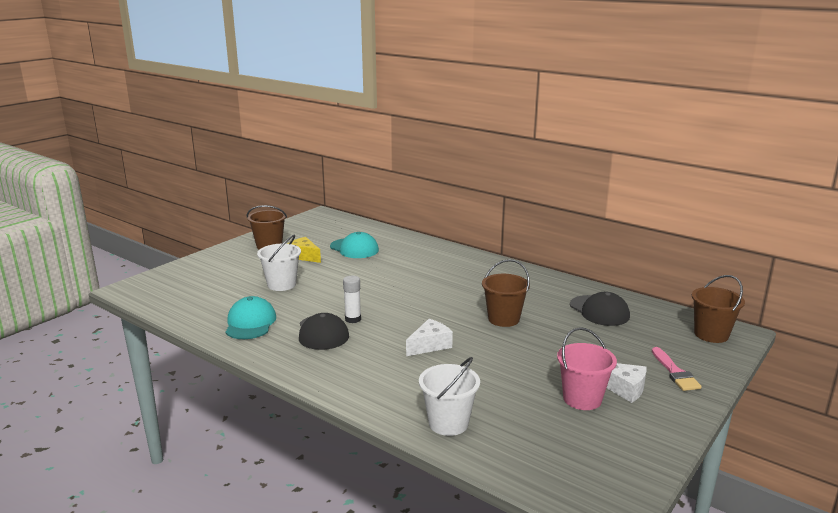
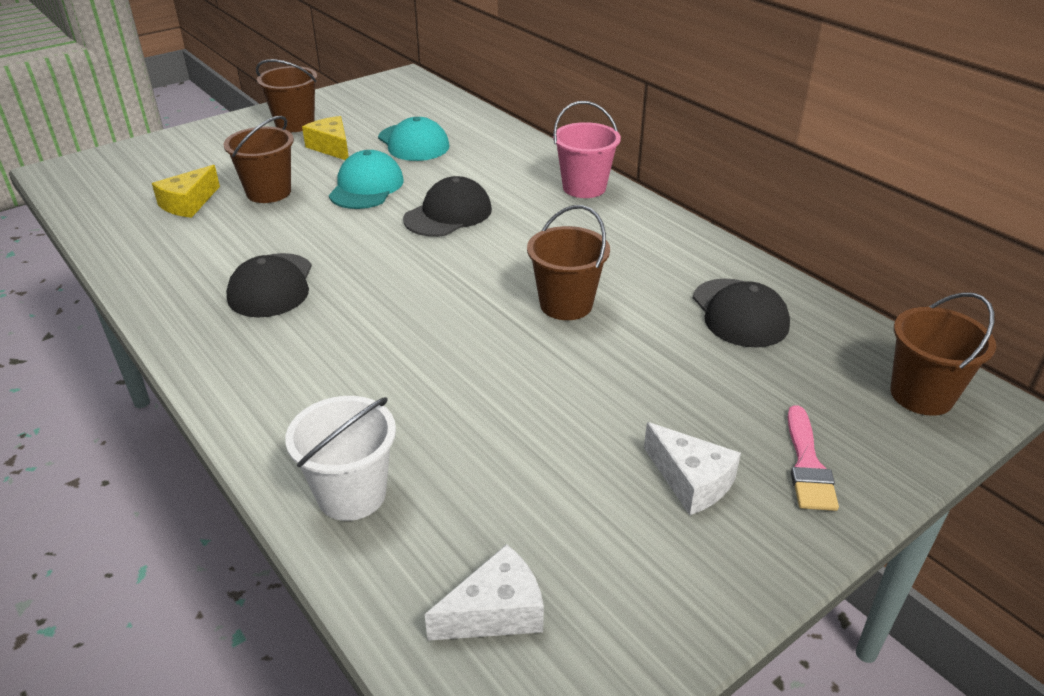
camera: 15 degrees right, 15 degrees up
turquoise cap [225,296,276,339] -> turquoise cap moved to [329,150,404,209]
white bucket [257,235,301,291] -> brown bucket [223,116,294,203]
white glue stick [343,276,361,323] -> none
white cheese [406,319,453,356] -> white cheese moved to [424,544,544,641]
pink bucket [557,327,617,410] -> pink bucket moved to [553,101,621,198]
none -> yellow cheese [152,165,220,218]
none -> black cap [403,176,492,237]

